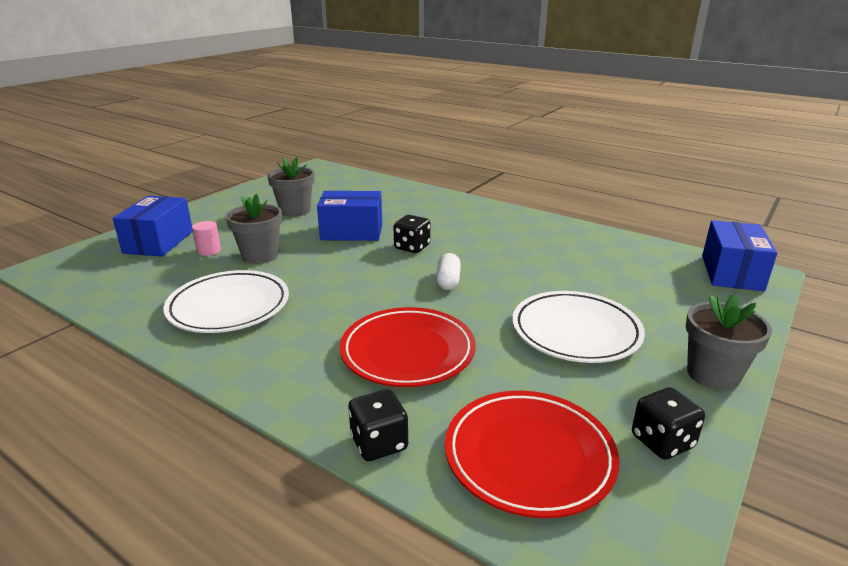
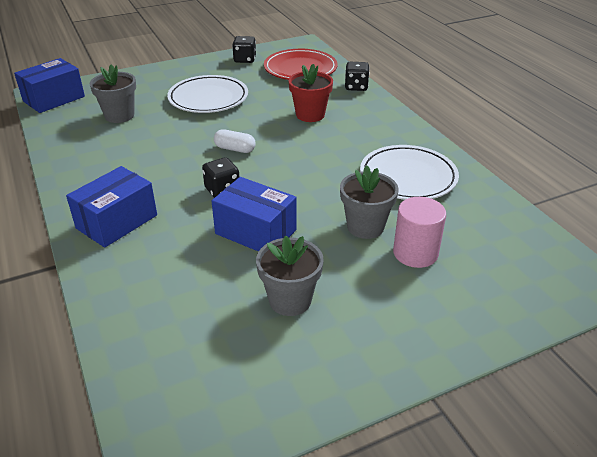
camera: 150 degrees left, 10 degrees up
blue box [112,196,193,257] -> blue box moved to [66,166,157,247]
pink cylinder [192,221,221,256] -> pink cylinder [393,197,446,268], size x1.72
red plate [340,307,476,387] -> red flower pot [289,64,333,122]
white capsule [436,253,461,290] -> white capsule turned 75 degrees clockwise [214,129,256,153]
grey flower pot [686,293,772,391] -> grey flower pot moved to [90,65,136,123]

